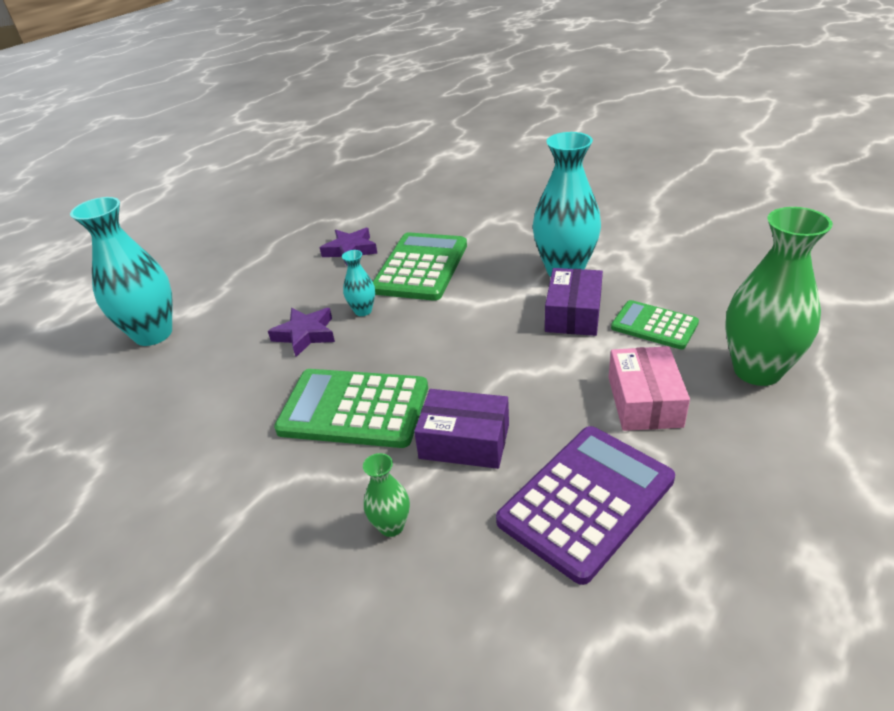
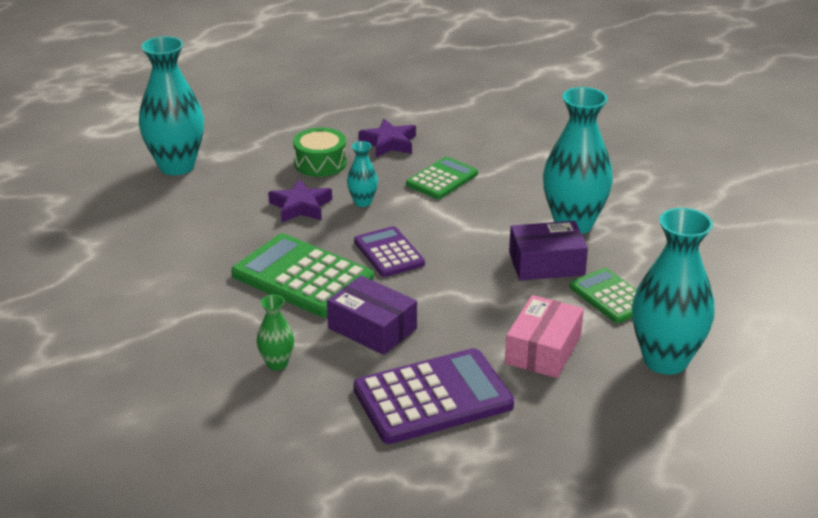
camera: 20 degrees right, 5 degrees down
green calculator [373,232,467,301] -> green calculator [406,157,478,199], size x0.60
purple box [545,268,603,336] -> purple box turned 45 degrees clockwise [509,221,588,281]
green vase [725,207,833,386] -> turquoise vase [632,208,715,375]
none -> green drum [293,128,347,177]
none -> purple calculator [354,226,425,277]

